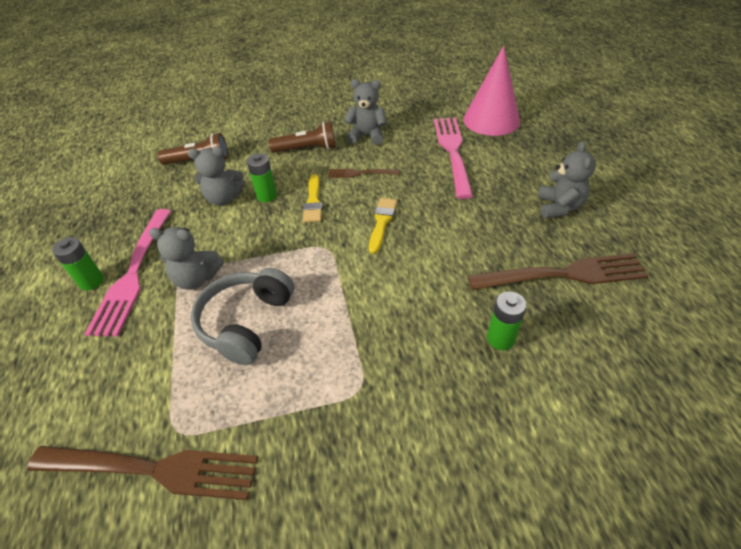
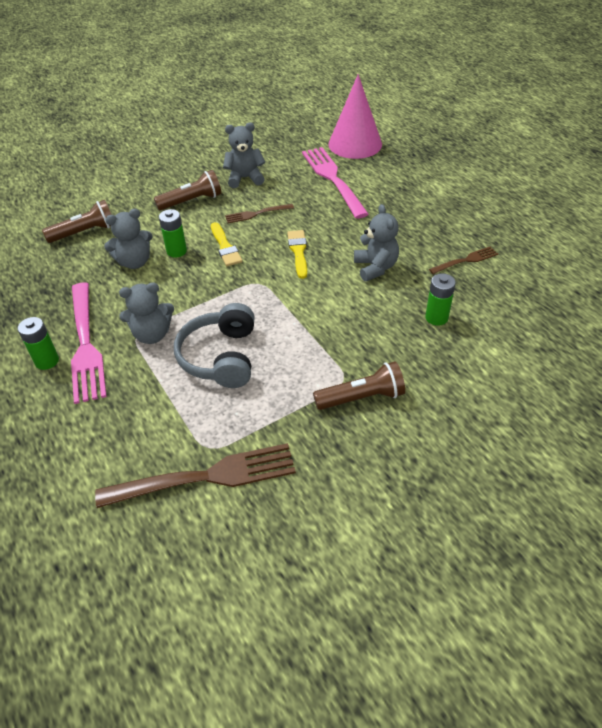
camera: 20 degrees left, 0 degrees up
brown fork [468,253,649,290] -> brown fork [429,246,498,274], size x0.51
grey teddy bear [538,141,596,218] -> grey teddy bear moved to [354,204,399,281]
none -> brown flashlight [313,361,405,410]

